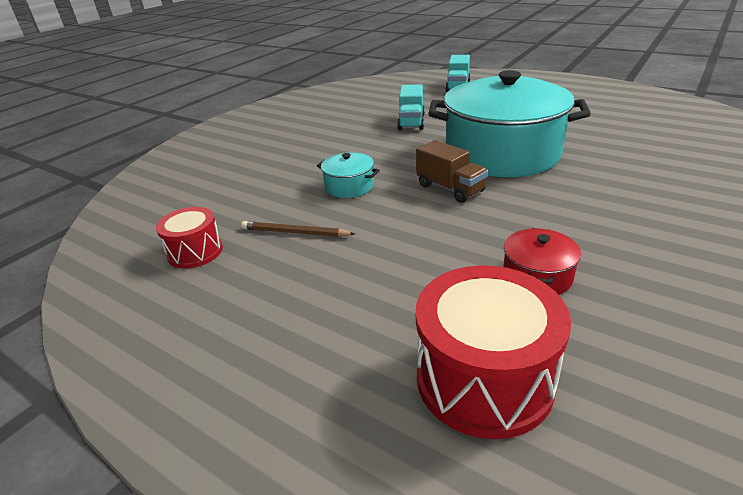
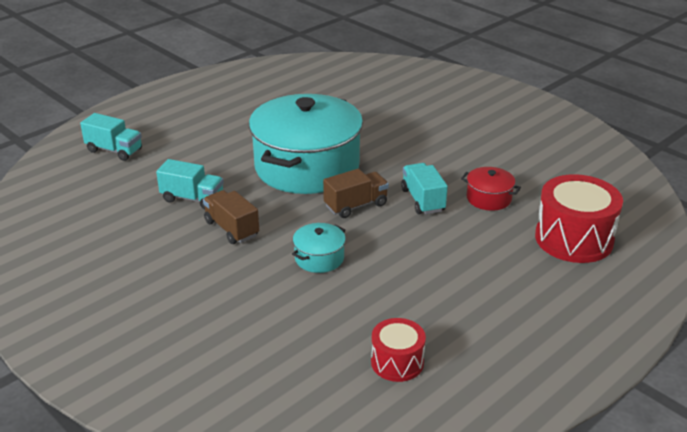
camera: 80 degrees left, 0 degrees up
brown pencil [241,221,355,237] -> none
none -> brown truck [203,190,259,244]
none -> turquoise truck [401,163,448,214]

